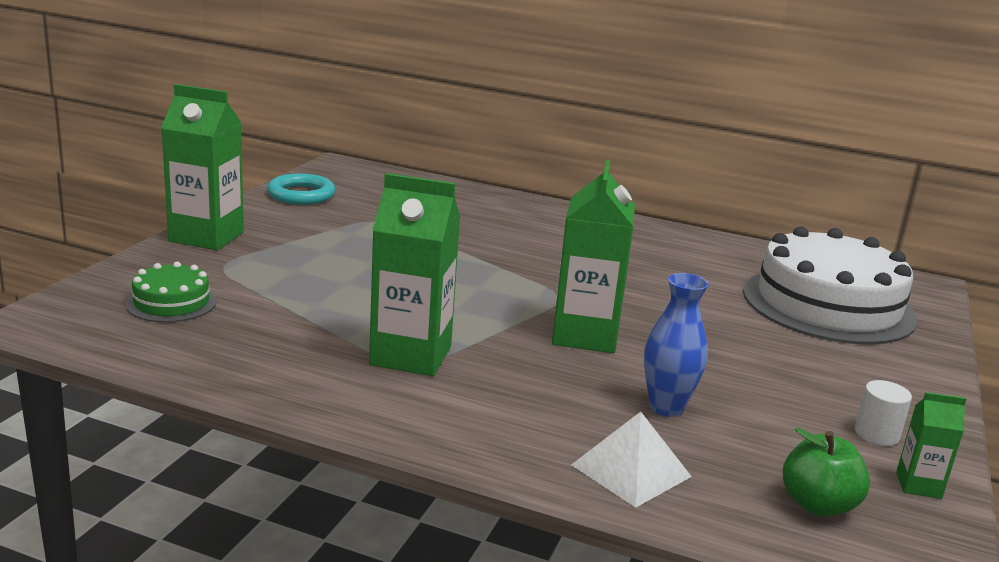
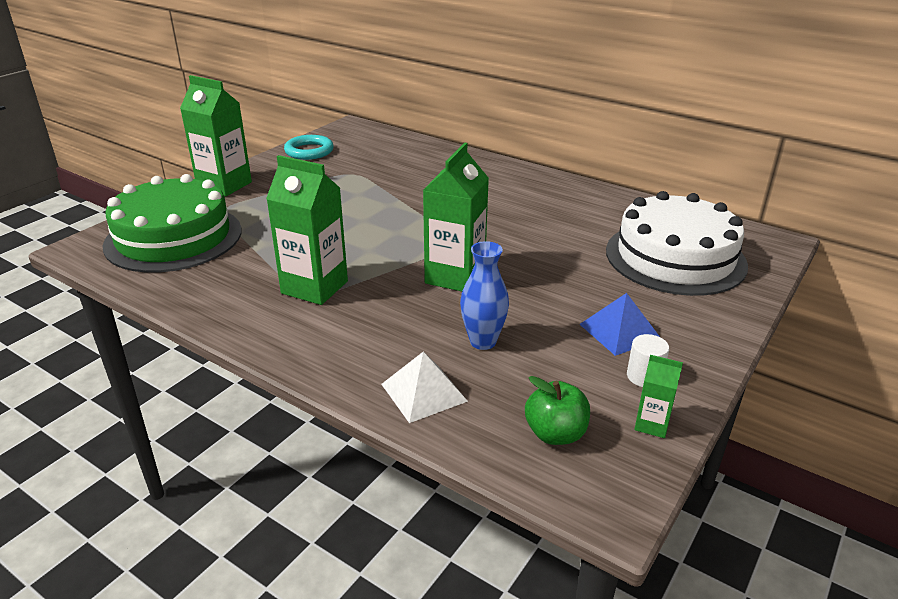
camera: 15 degrees right, 10 degrees up
green cake [126,262,217,322] -> green cake [103,174,242,273], size x2.18
none -> blue pyramid [580,293,660,356]

